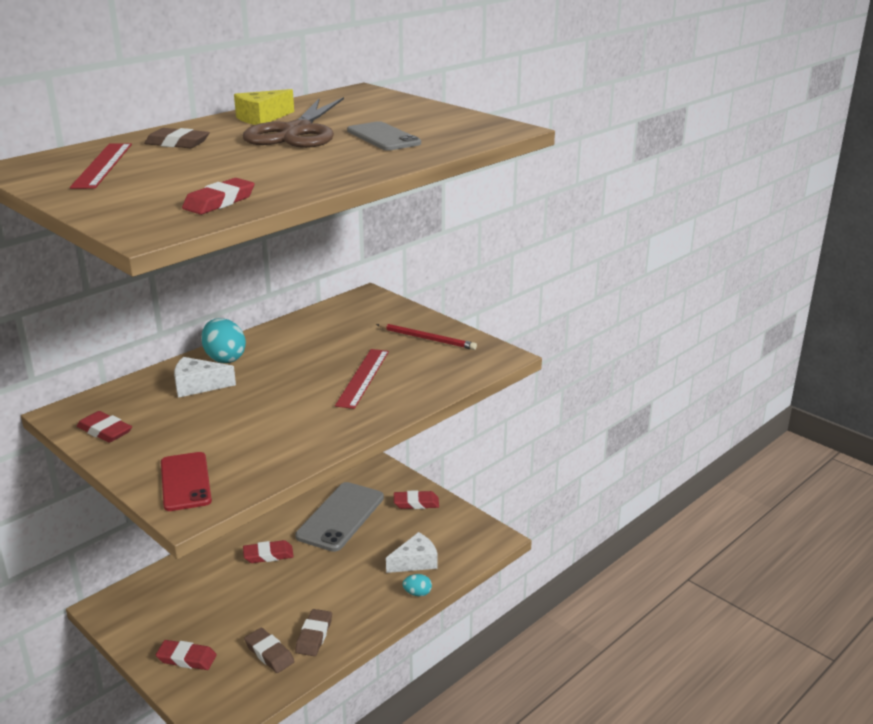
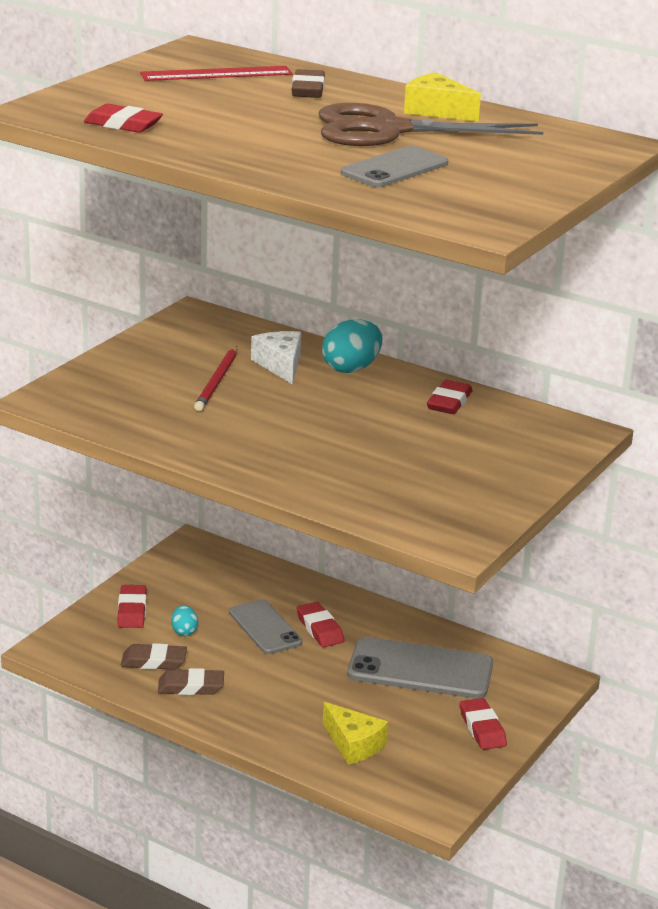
camera: 75 degrees right, 0 degrees up
red eraser [77,411,132,443] -> red eraser moved to [427,380,472,414]
red phone [161,452,212,511] -> none
brown eraser [244,628,295,673] -> brown eraser turned 60 degrees clockwise [121,643,187,670]
red ruler [335,349,389,409] -> none
red pencil [376,324,477,350] -> red pencil moved to [194,346,237,411]
white cheese [386,532,438,573] -> yellow cheese [323,702,388,765]
turquoise egg [402,574,432,596] -> turquoise egg moved to [171,605,198,636]
none -> grey phone [229,599,302,654]

